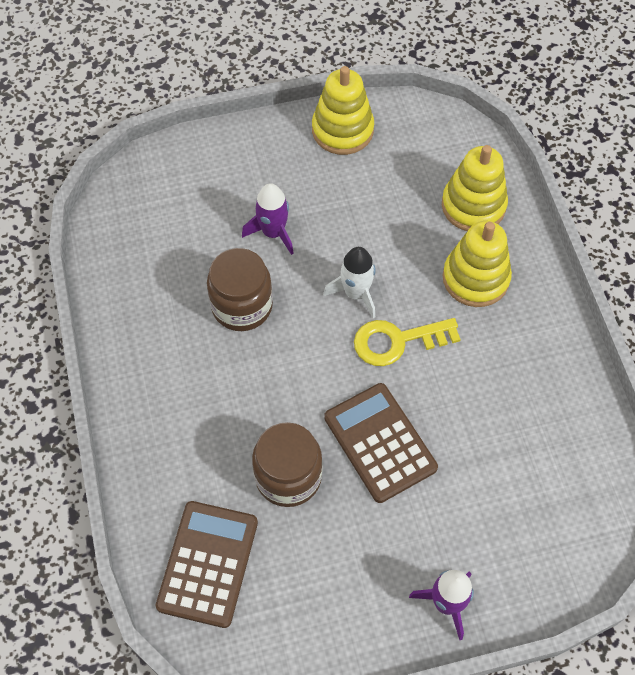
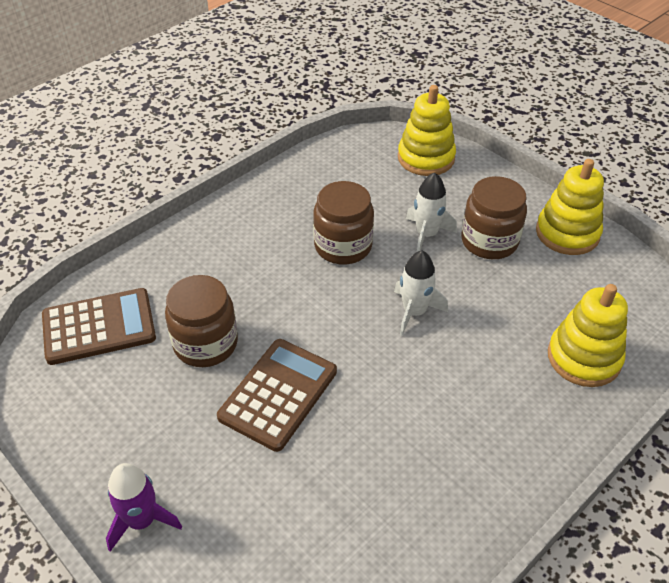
camera: 60 degrees right, 15 degrees down
purple rocket [242,183,294,255] -> white rocket [406,172,457,252]
yellow key [354,318,461,366] -> none
yellow stacking toy [443,221,512,307] -> yellow stacking toy moved to [398,85,456,176]
none -> brown jar [461,176,527,259]

